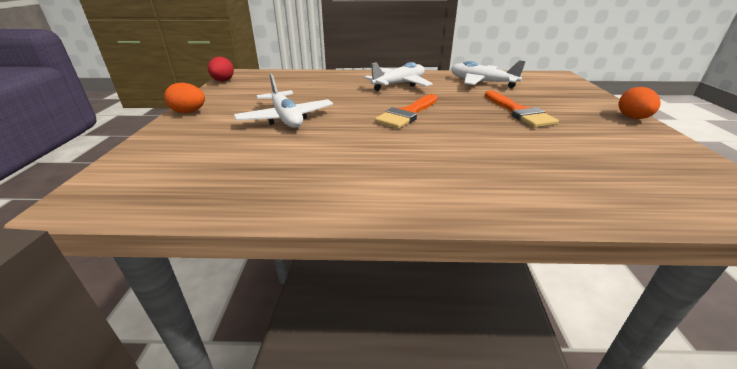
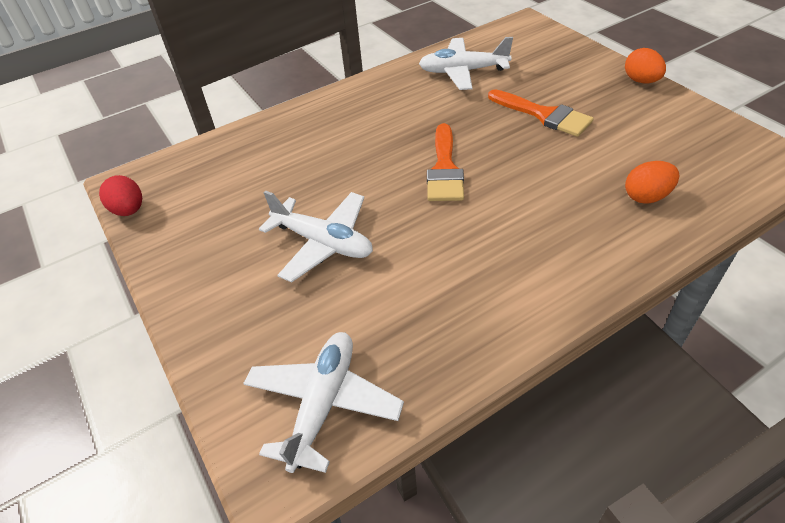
camera: 30 degrees left, 15 degrees up
orange egg [164,83,205,113] -> orange egg moved to [625,161,679,204]
white plane [364,62,433,91] -> white plane moved to [243,332,404,473]

